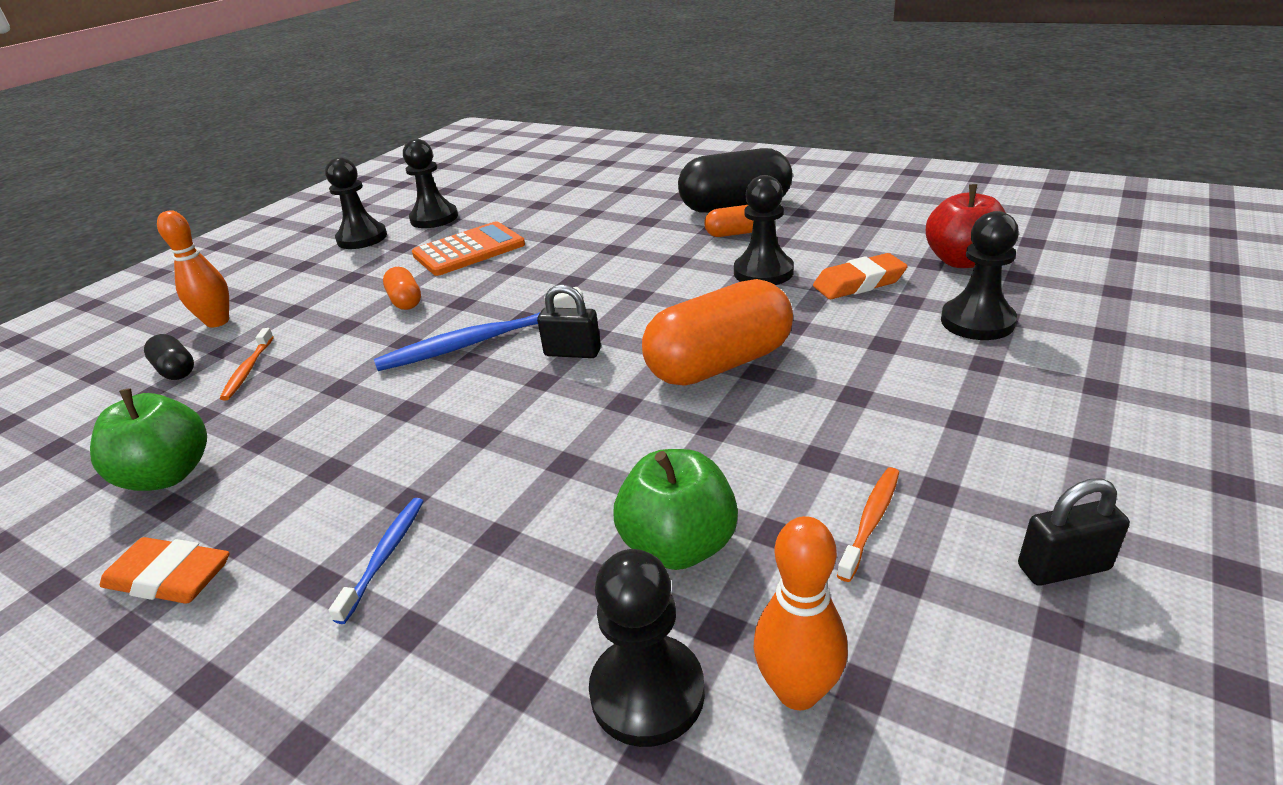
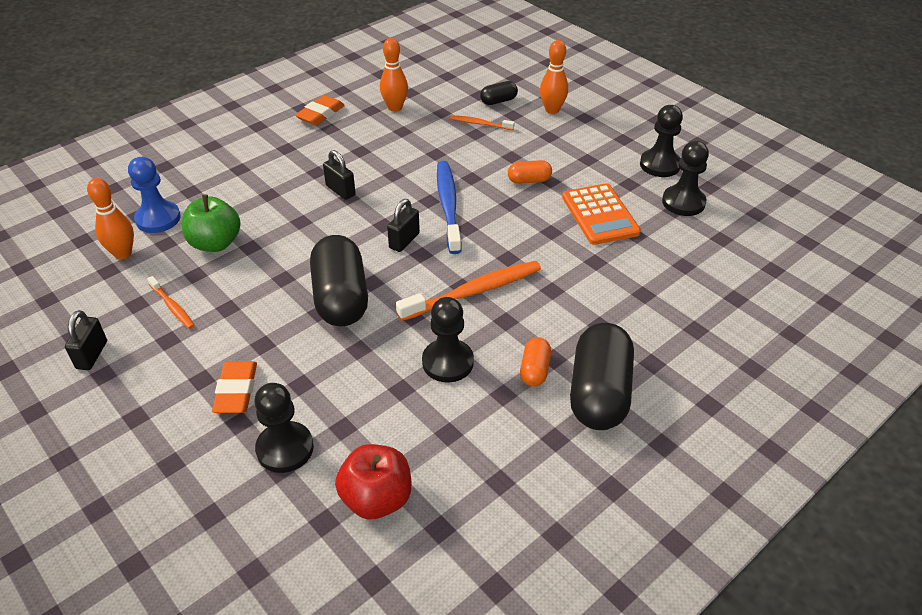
camera: 105 degrees right, 10 degrees up
green apple [90,388,207,491] -> orange bowling pin [380,38,408,112]
blue toothbrush [328,498,424,624] -> none
black pawn [589,549,705,747] -> blue pawn [128,157,181,233]
orange capsule [642,279,793,386] -> black capsule [310,235,368,326]
orange eraser [813,253,908,299] -> orange eraser moved to [212,361,257,413]
none -> black padlock [323,150,356,200]
none -> orange toothbrush [396,261,541,321]

